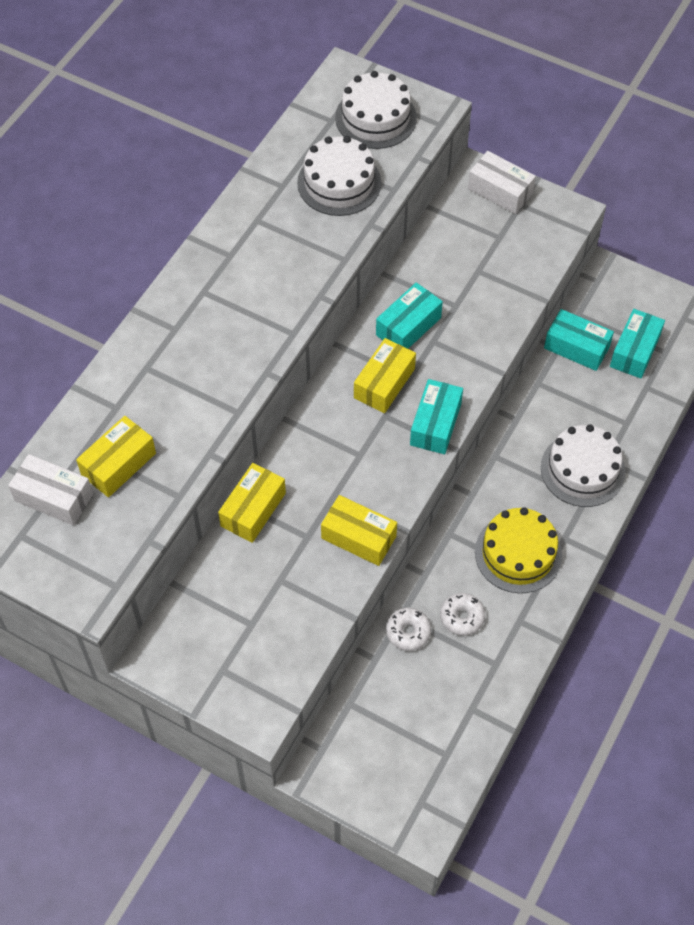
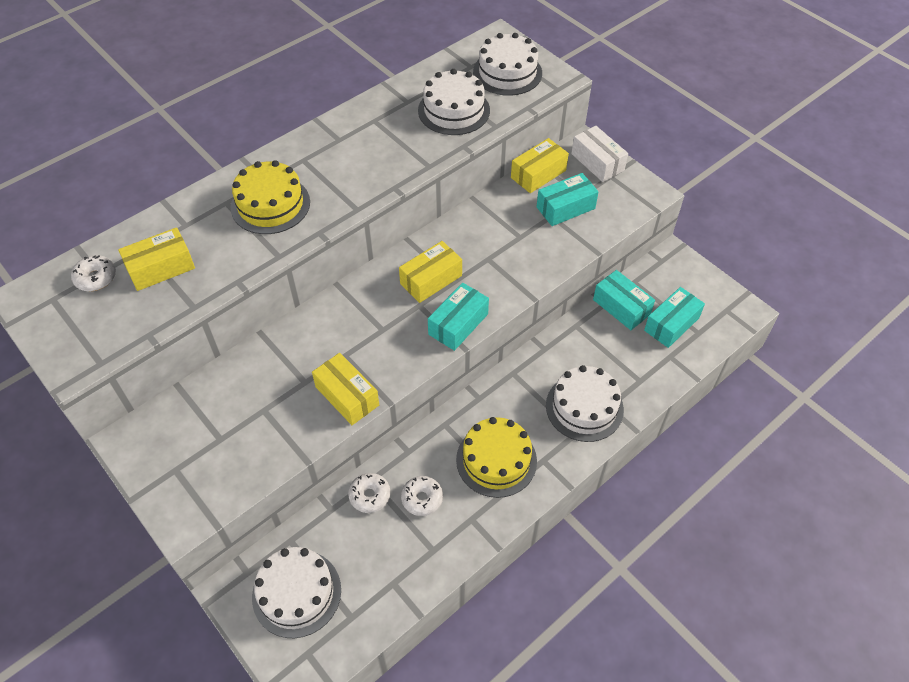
camera: 20 degrees right, 5 degrees down
white box [8,454,93,525] -> white donut [71,255,116,291]
yellow box [218,463,286,543] -> yellow box moved to [511,138,569,193]
turquoise box [376,283,443,349] -> turquoise box moved to [536,173,599,226]
none -> yellow cake [231,160,310,234]
none -> white cake [252,547,341,638]

